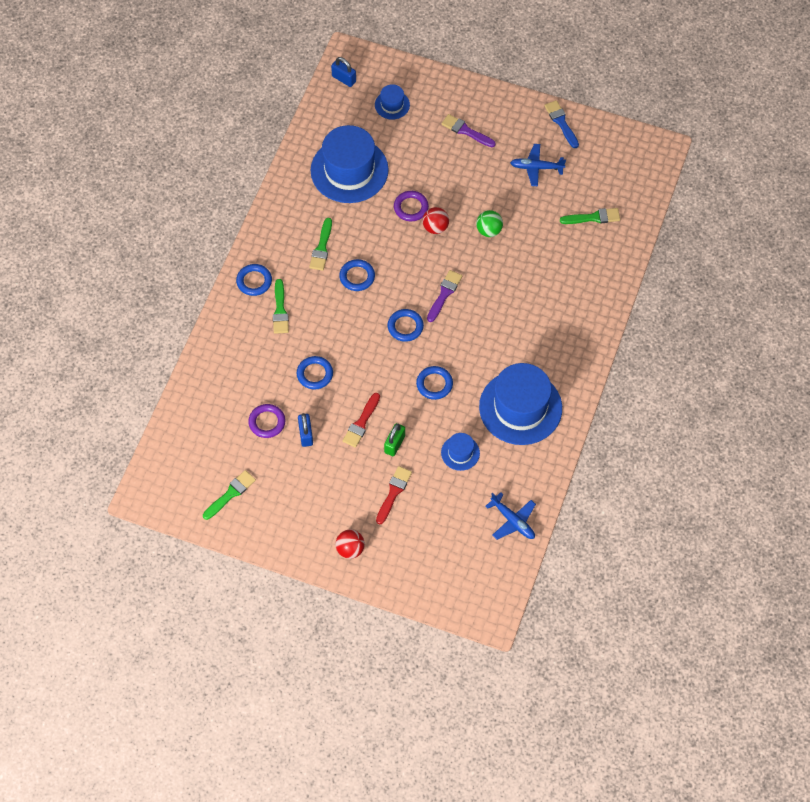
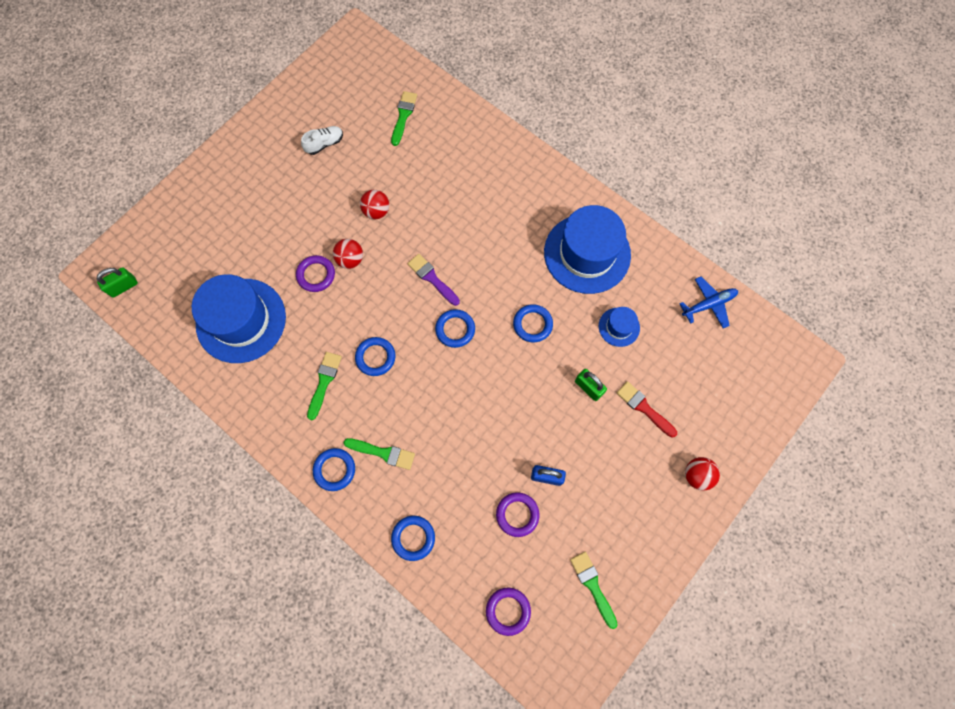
camera: 70 degrees left, 10 degrees up
blue ring [297,356,333,389] -> blue ring moved to [391,516,435,561]
green brush [309,218,332,271] -> green brush turned 105 degrees counterclockwise [307,352,342,420]
blue padlock [331,57,356,87] -> green padlock [97,267,138,298]
red brush [343,393,380,448] -> none
blue hat [375,84,410,120] -> none
purple brush [441,114,496,147] -> none
green ball [476,210,503,237] -> red ball [360,190,389,219]
blue plane [510,144,566,186] -> white shoe [301,126,343,155]
blue brush [544,100,579,148] -> none
none -> purple ring [486,588,531,636]

